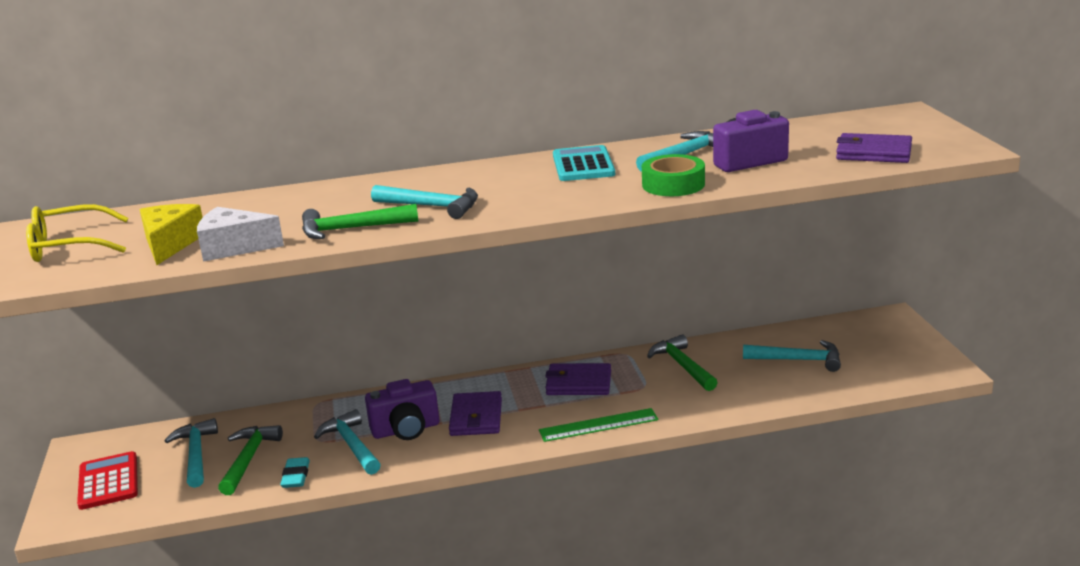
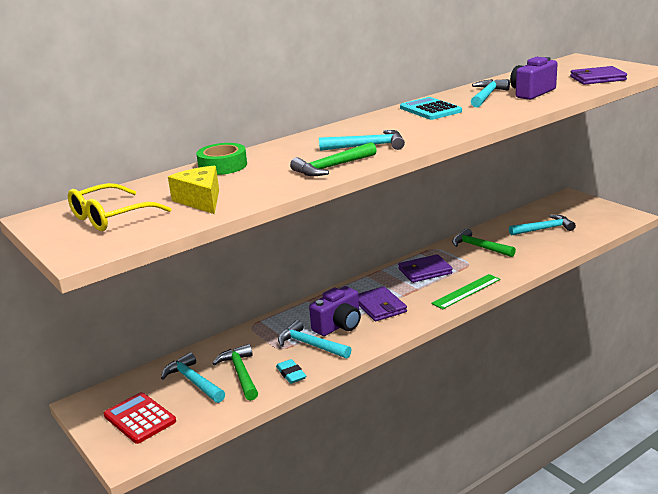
camera: 25 degrees left, 0 degrees up
white cheese [197,207,284,262] -> none
green tape [642,154,705,196] -> green tape moved to [196,143,247,175]

